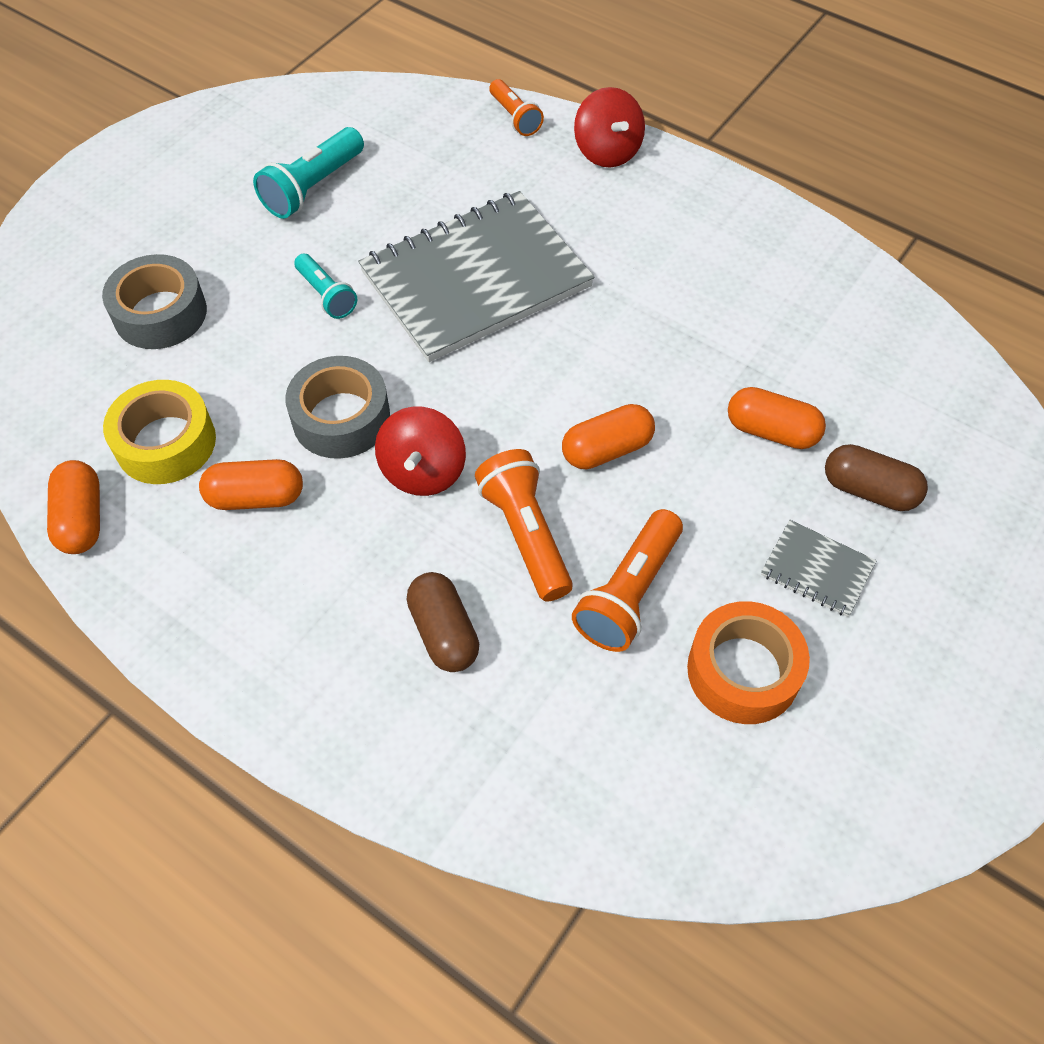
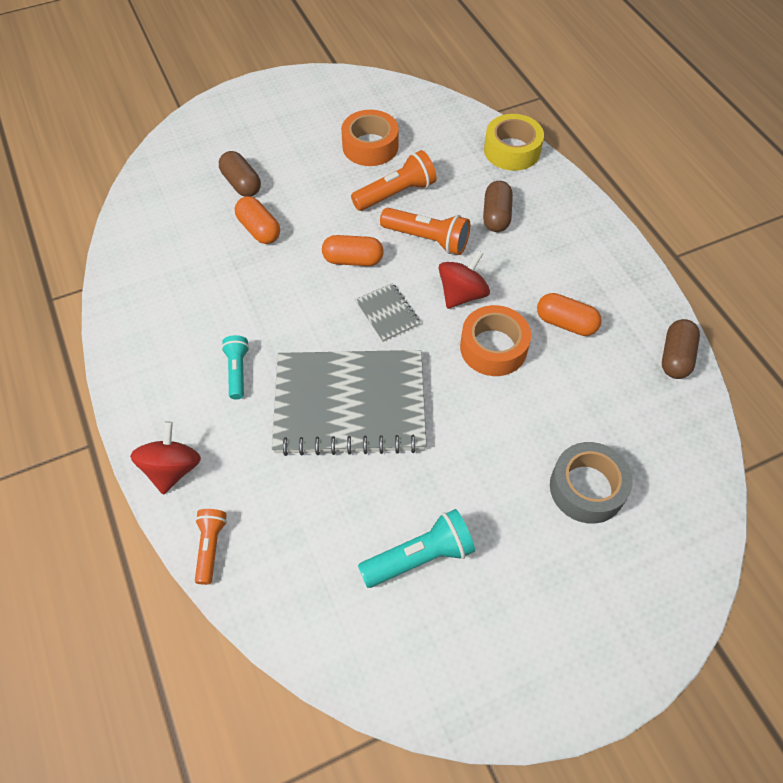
camera: 150 degrees left, 0 degrees up
orange capsule [47,460,100,554] -> brown capsule [662,319,700,379]
yellow tape [103,380,216,484] -> yellow tape moved to [484,114,544,171]
grey tape [285,356,390,459] -> orange tape [460,305,531,376]
turquoise flashlight [294,254,357,319] -> turquoise flashlight moved to [221,335,249,399]
orange flashlight [475,449,573,602] -> orange flashlight turned 75 degrees counterclockwise [380,208,470,255]
grey notebook [761,520,877,617] -> grey notebook moved to [355,283,420,342]

